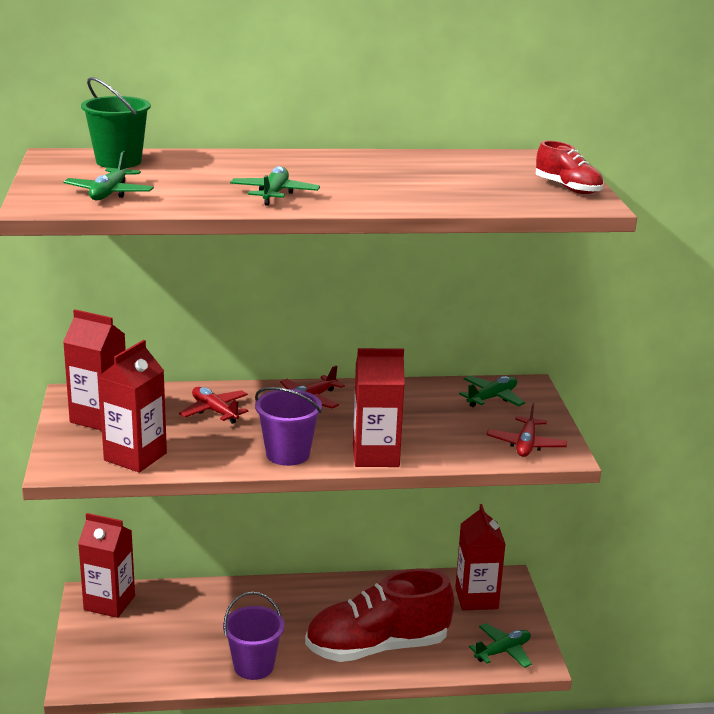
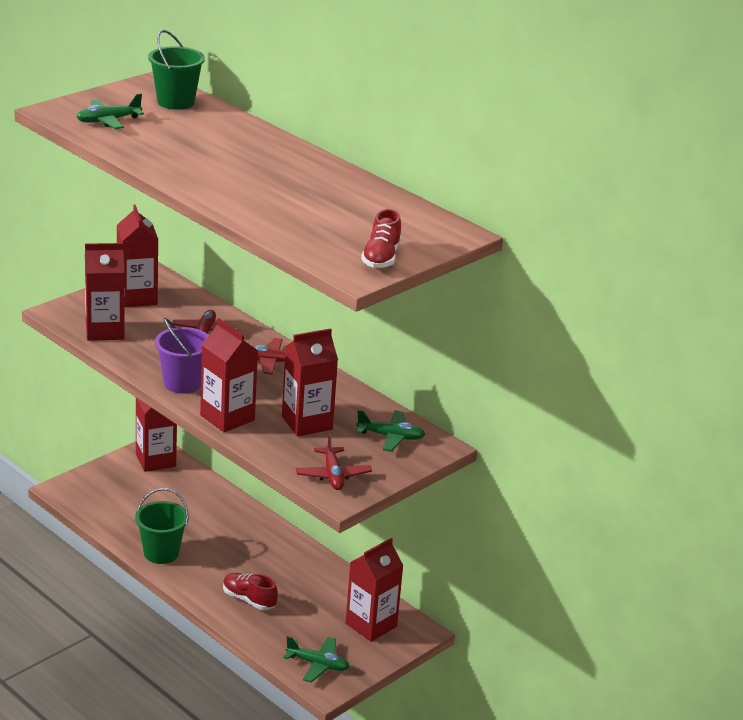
camera: 50 degrees right, 5 degrees up
purple bucket [223,592,284,680] -> green bucket [135,488,189,564]
green plane [230,166,320,206] -> none
red shoe [305,568,454,662] -> red shoe [223,573,278,610], size x0.46
red plane [487,403,567,457] -> red plane turned 75 degrees counterclockwise [296,433,372,490]
none -> red carton [282,328,338,436]

